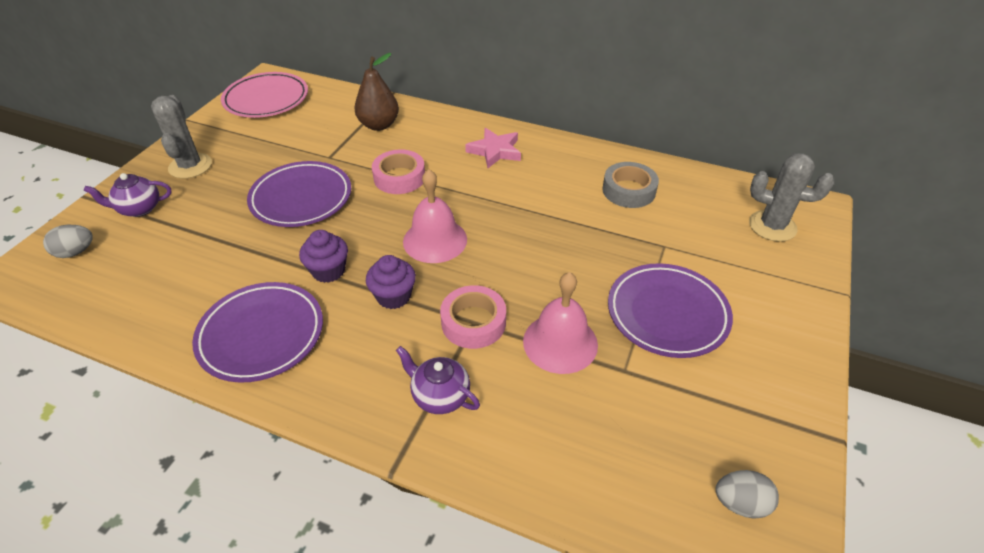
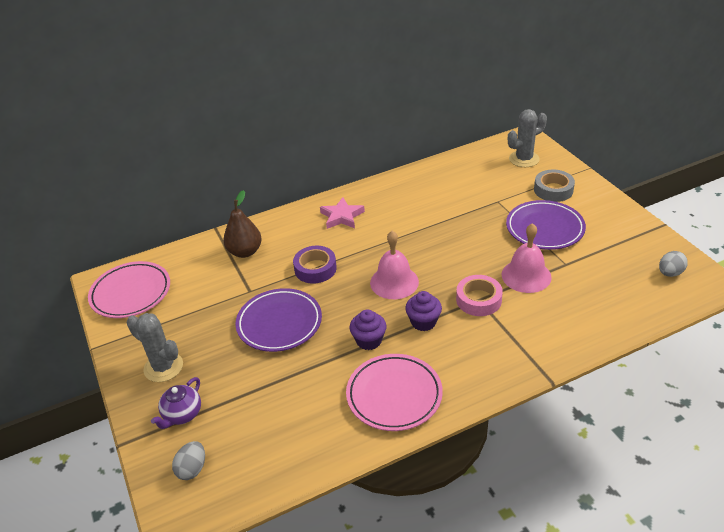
camera: 45 degrees left, 5 degrees down
purple plate [192,282,323,383] -> pink plate [346,354,443,431]
pink tape [372,149,425,194] -> purple tape [293,246,337,284]
purple teapot [396,346,480,414] -> none
grey tape [602,162,659,208] -> grey tape moved to [534,170,575,202]

